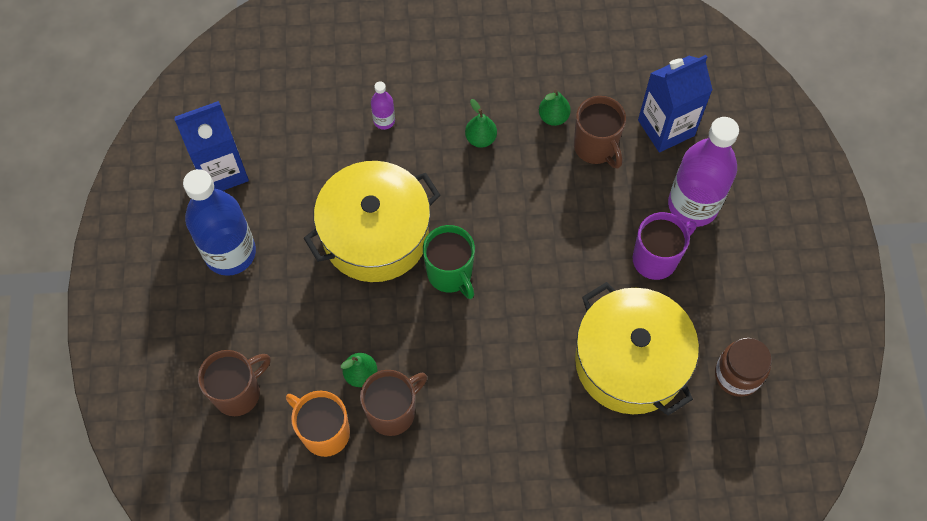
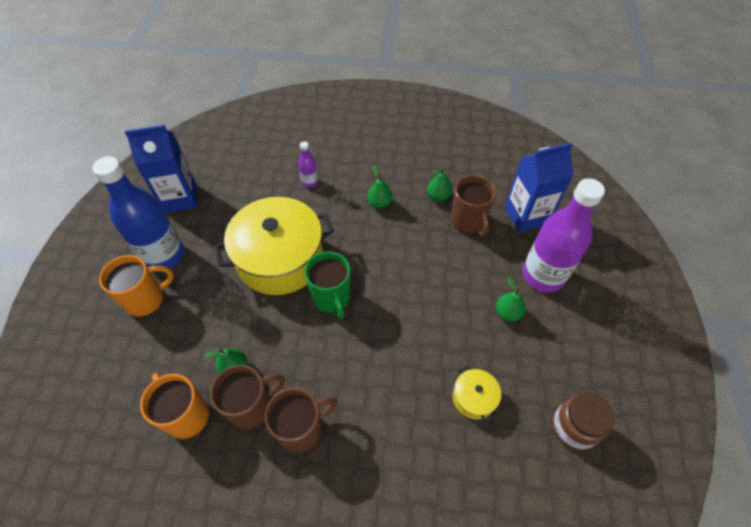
camera: 10 degrees right, 10 degrees down
brown mug [198,350,271,416] -> brown mug moved to [265,388,337,453]
yellow pot [575,282,699,416] -> yellow pot [453,366,501,421], size x0.43
purple mug [633,212,697,280] -> green pear [496,277,526,322]
none -> orange mug [99,255,174,317]

